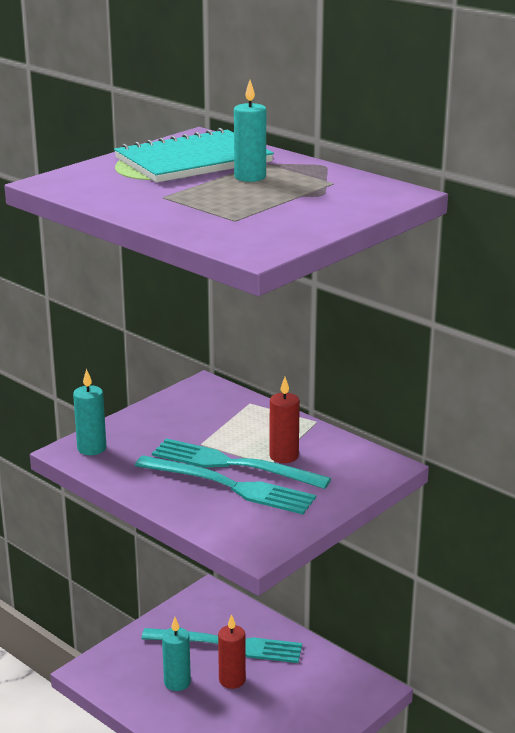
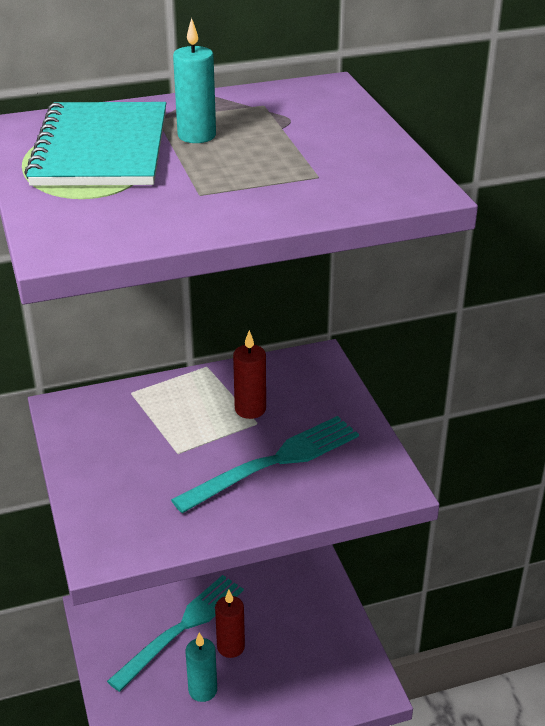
camera: 60 degrees left, 10 degrees up
turquoise candle [73,369,106,455] -> none
turquoise fork [152,438,331,489] -> none

